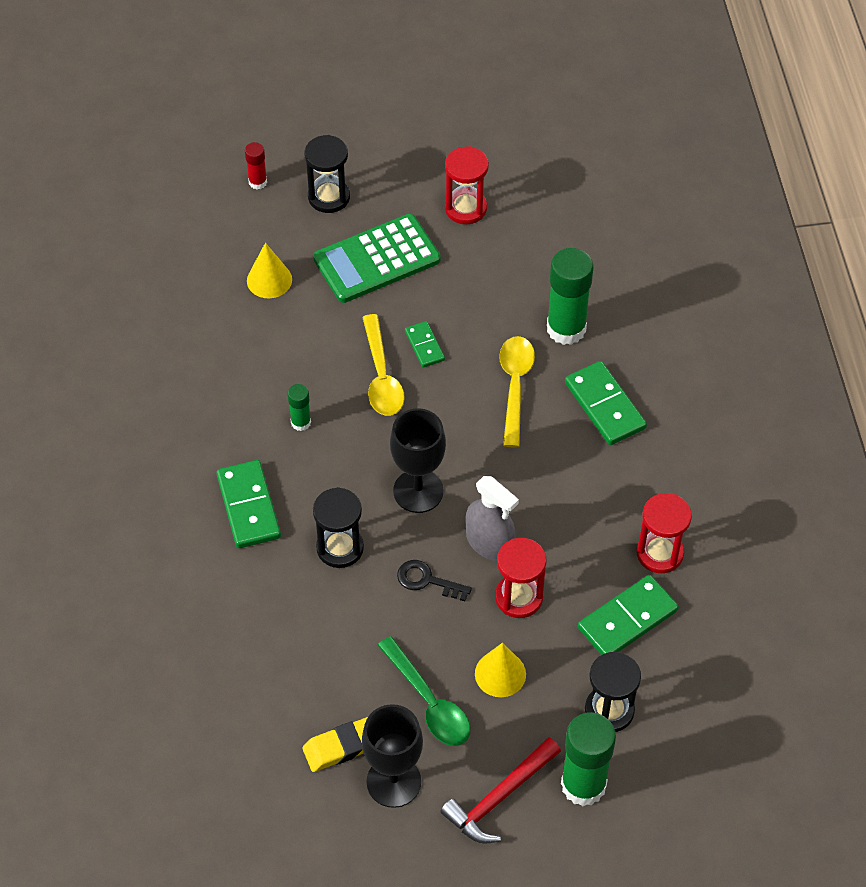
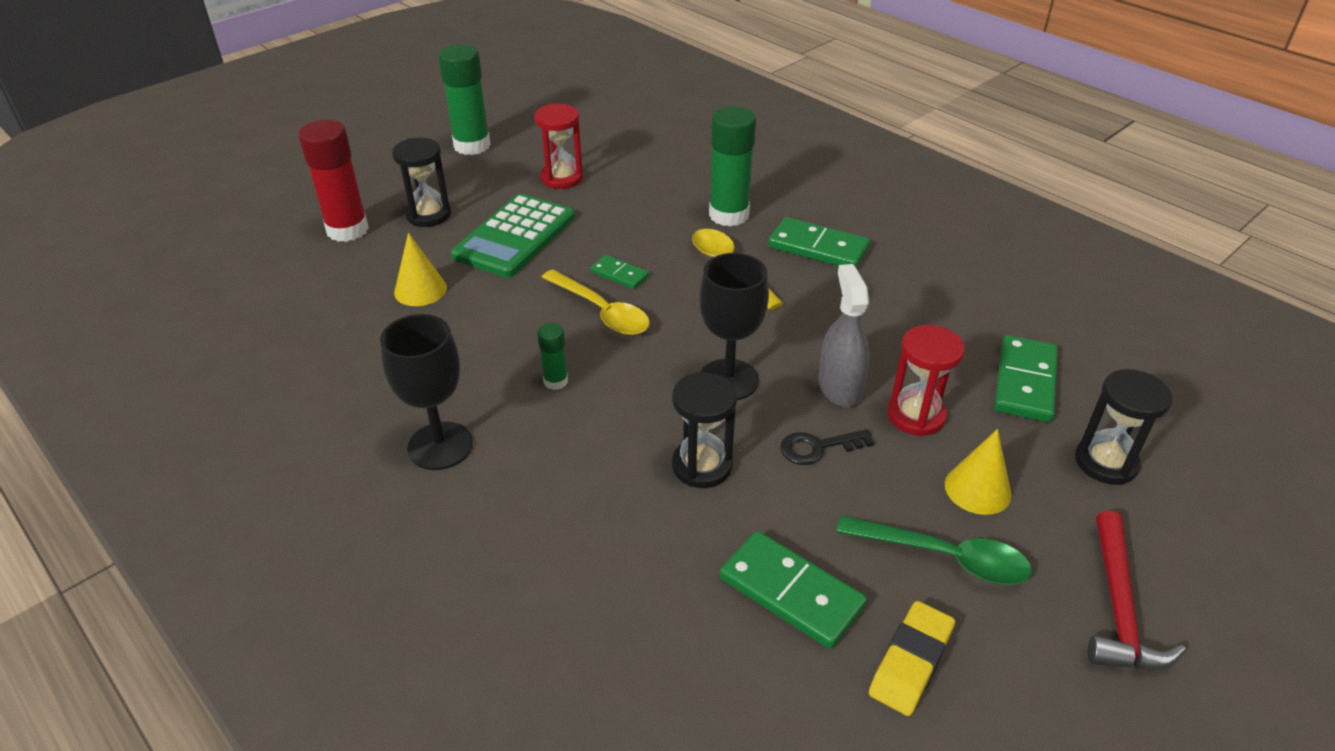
camera: 35 degrees left, 15 degrees down
green domino [216,460,281,548] -> green domino moved to [720,531,867,649]
red glue stick [245,142,267,189] -> red glue stick [298,120,369,242], size x2.02
black goblet [362,704,423,808] -> black goblet moved to [380,314,473,470]
grey spray bottle [466,476,519,561] -> grey spray bottle turned 105 degrees counterclockwise [818,264,870,407]
green glue stick [561,712,616,806] -> green glue stick moved to [438,44,491,155]
red hourglass [637,493,692,573] -> none

